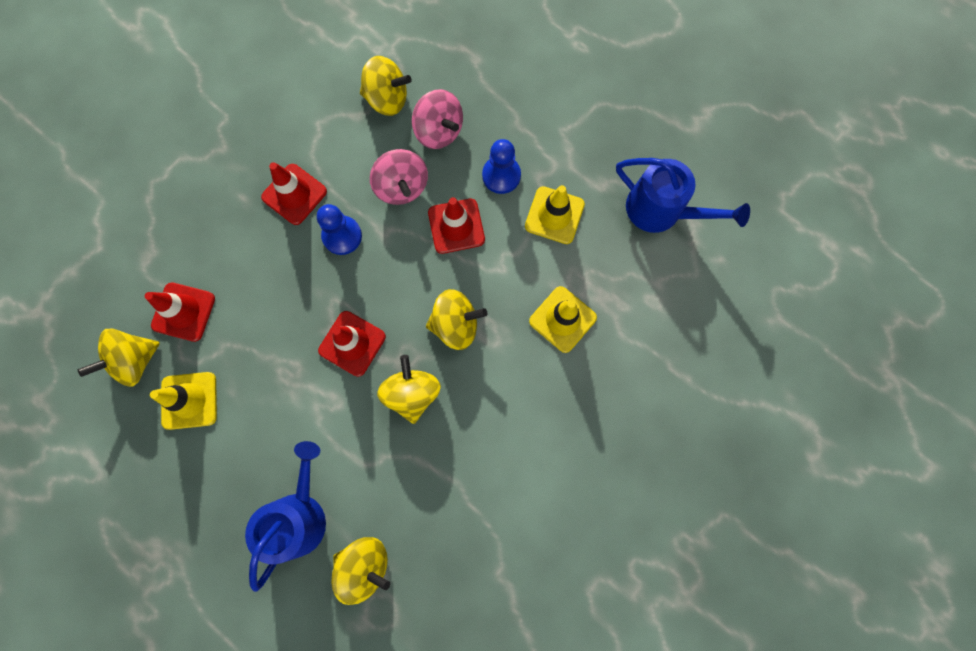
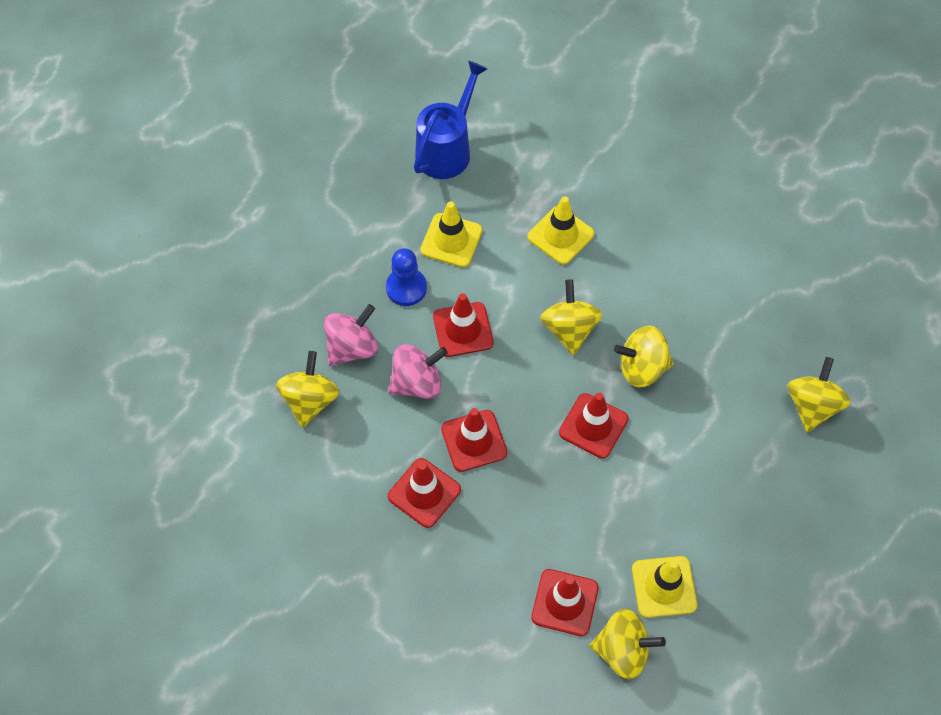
camera: 90 degrees left, 15 degrees down
yellow spinning top [77,328,160,386] -> yellow spinning top turned 45 degrees counterclockwise [590,608,666,680]
blue watering can [245,441,326,592] -> none
blue pawn [317,204,362,255] -> red traffic cone [441,408,507,472]

